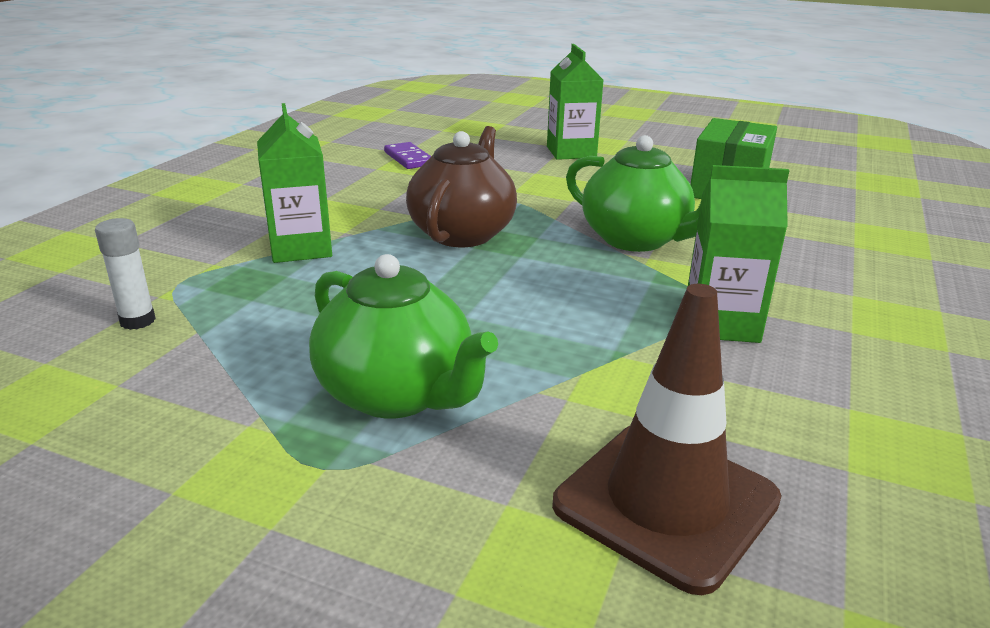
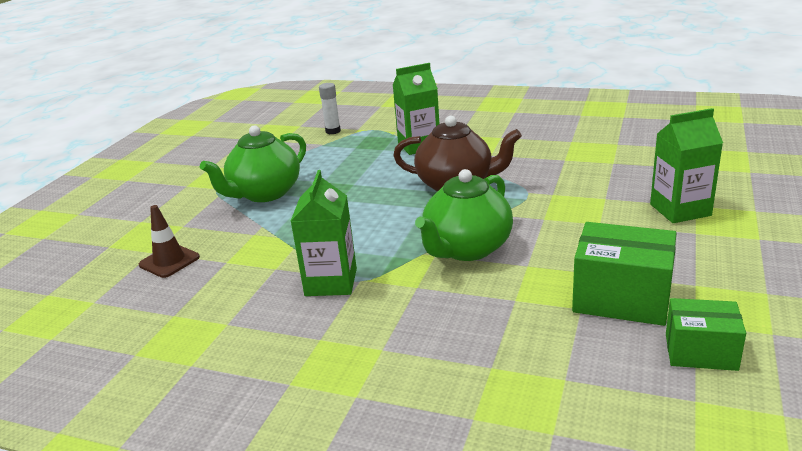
camera: 90 degrees right, 0 degrees up
purple domino [384,142,431,169] -> none
brown traffic cone [552,284,781,595] -> brown traffic cone [139,205,200,278], size x0.57
none -> green box [666,298,746,371]

